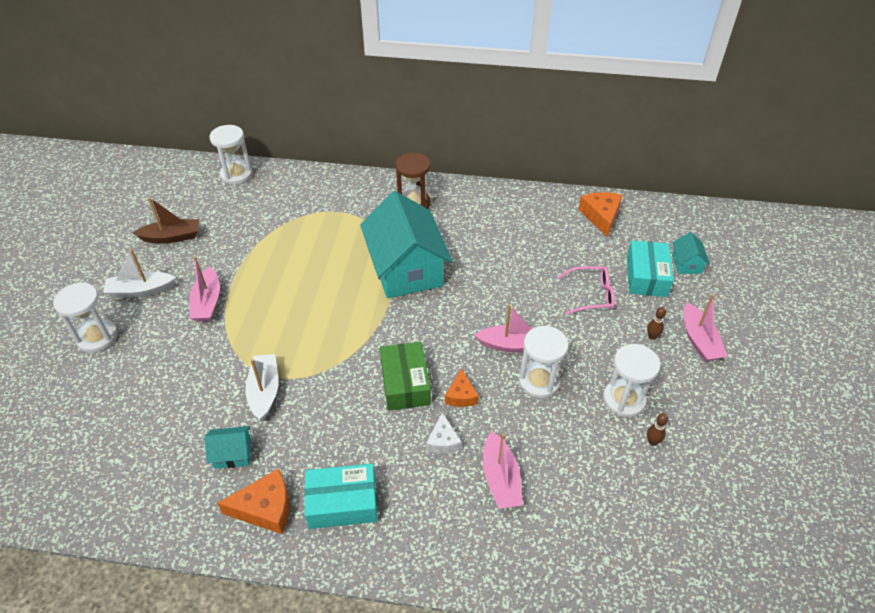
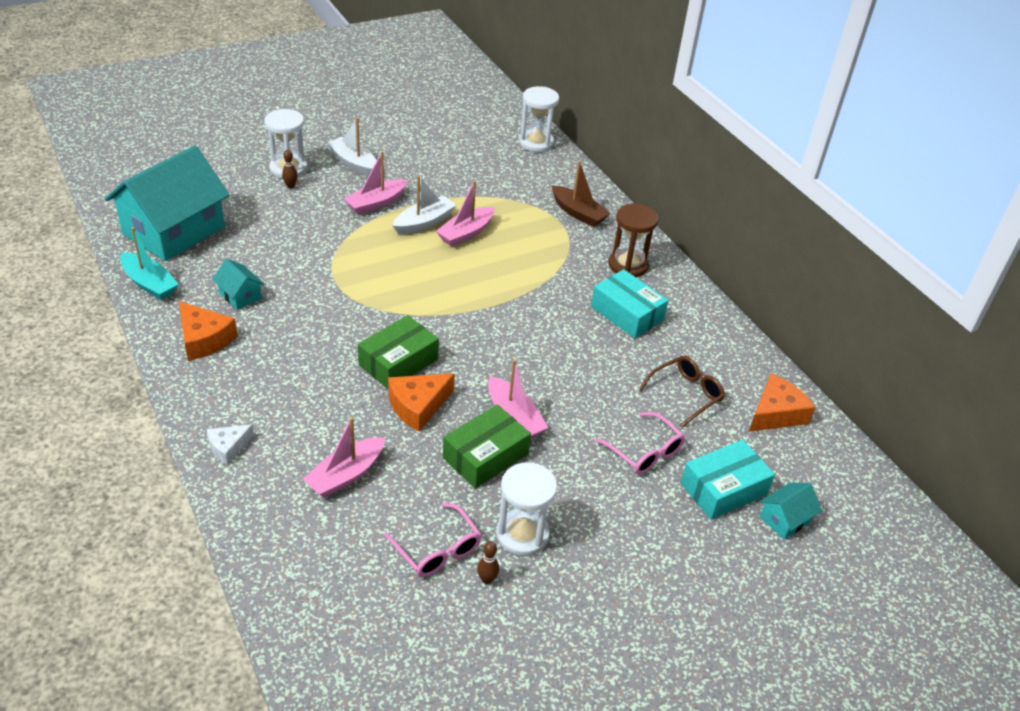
camera: 50 degrees right, 5 degrees down
brown boat [132,197,199,244] -> brown boat moved to [551,161,610,227]
white boat [245,354,278,421] -> white boat moved to [393,175,456,234]
turquoise box [304,464,378,529] -> turquoise box moved to [591,269,669,338]
turquoise house [360,191,453,298] -> turquoise house moved to [105,146,229,261]
white cheese [426,413,462,454] -> white cheese moved to [207,424,254,465]
orange cheese [445,368,479,407] -> orange cheese [388,373,455,432], size x1.58
white hourglass [519,326,569,398] -> green box [443,404,531,488]
brown bowling pin [647,307,666,340] -> brown bowling pin moved to [282,150,298,188]
pink boat [684,294,728,362] -> pink boat moved to [436,180,495,247]
none -> turquoise boat [120,227,179,300]
none -> pink glasses [384,503,482,577]
none -> brown glasses [638,356,725,428]

